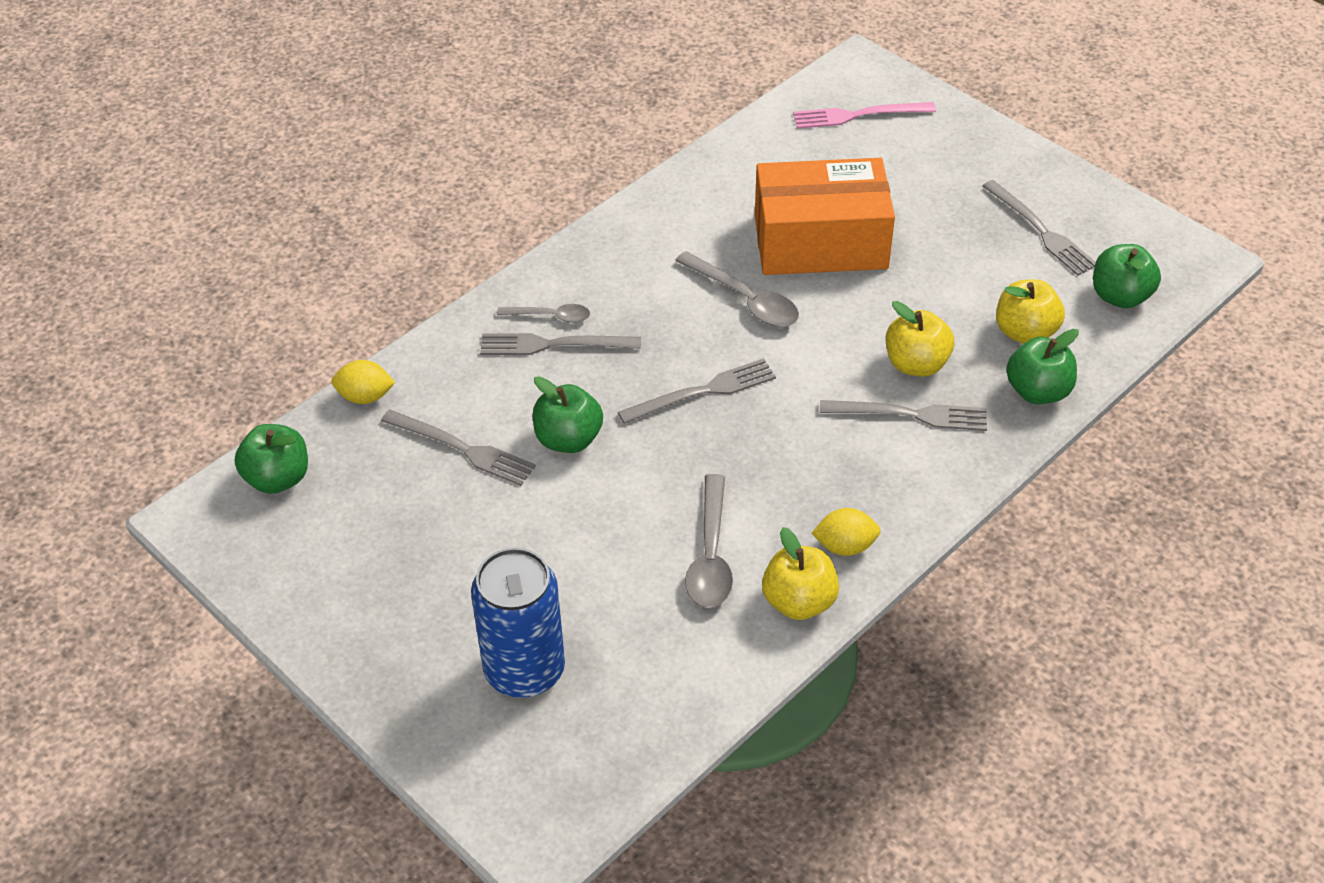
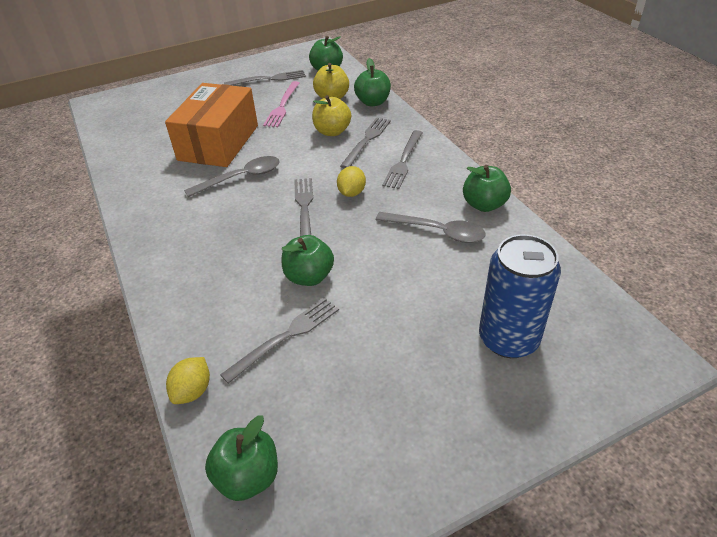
camera: 70 degrees left, 5 degrees down
grey fork [480,333,641,355] -> grey fork moved to [382,130,423,189]
grey spoon [497,304,590,323] -> none
yellow apple [762,527,839,620] -> green apple [463,165,511,212]
pink fork [793,102,936,129] -> pink fork moved to [263,81,299,127]
yellow lemon [811,508,881,556] -> yellow lemon moved to [337,166,366,197]

